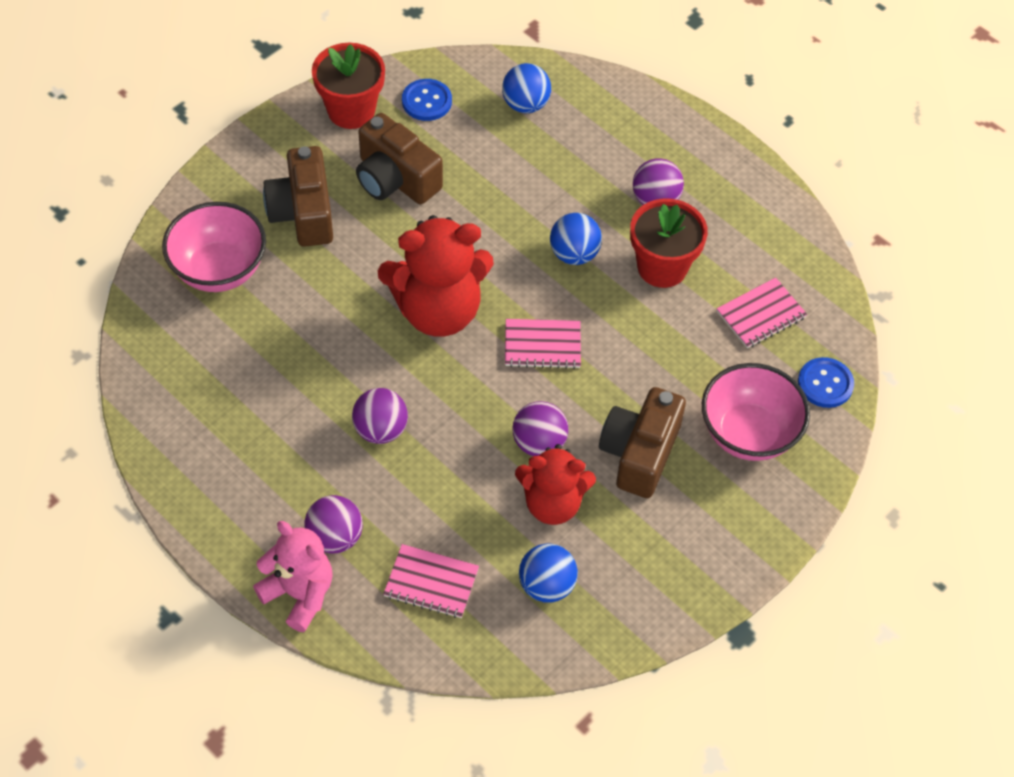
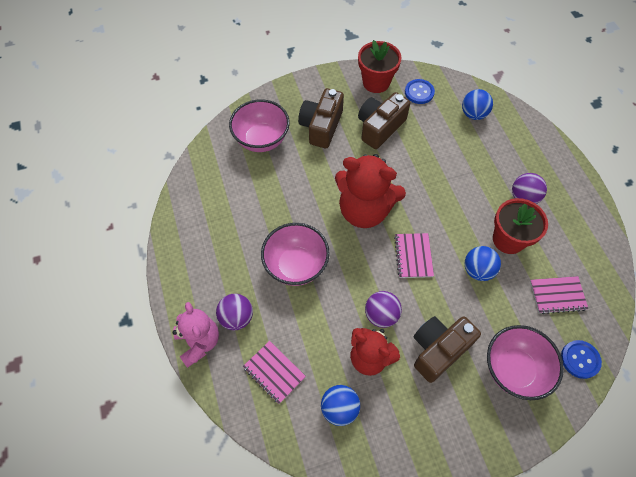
camera: 30 degrees right, 5 degrees up
purple ball [352,388,408,444] -> pink bowl [261,223,330,286]
brown camera [356,113,443,204] -> brown camera turned 60 degrees clockwise [358,92,410,149]
pink notebook [505,319,581,369] -> pink notebook turned 60 degrees clockwise [394,233,434,278]
blue ball [550,213,602,265] -> blue ball moved to [465,246,501,281]

